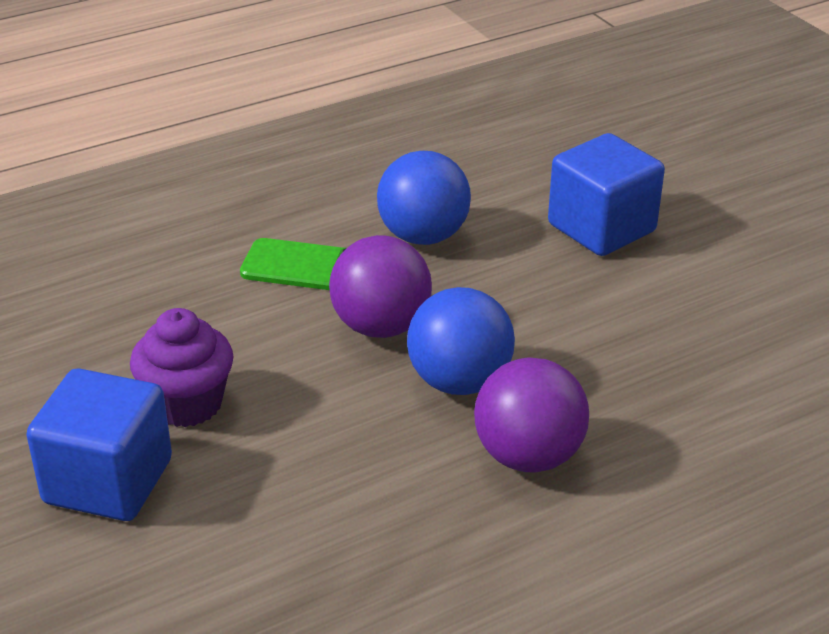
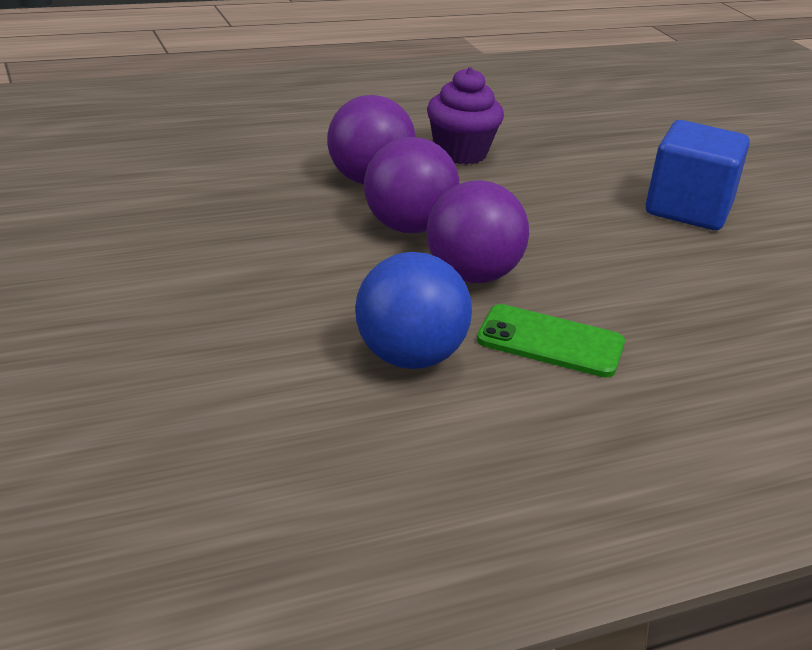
camera: 175 degrees left, 5 degrees down
purple cupcake [130,308,234,427] -> purple cupcake moved to [427,67,504,164]
blue ball [407,287,515,395] -> purple ball [364,137,459,233]
blue cube [548,133,665,256] -> none

